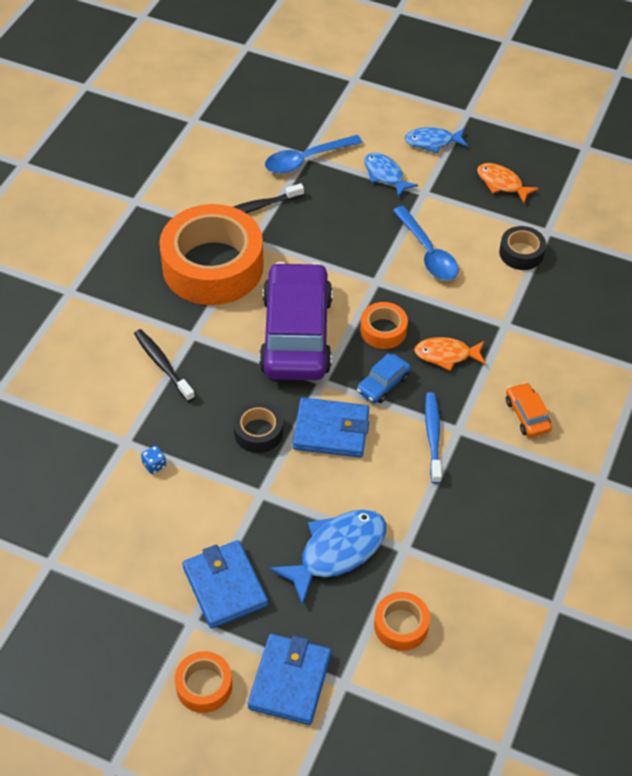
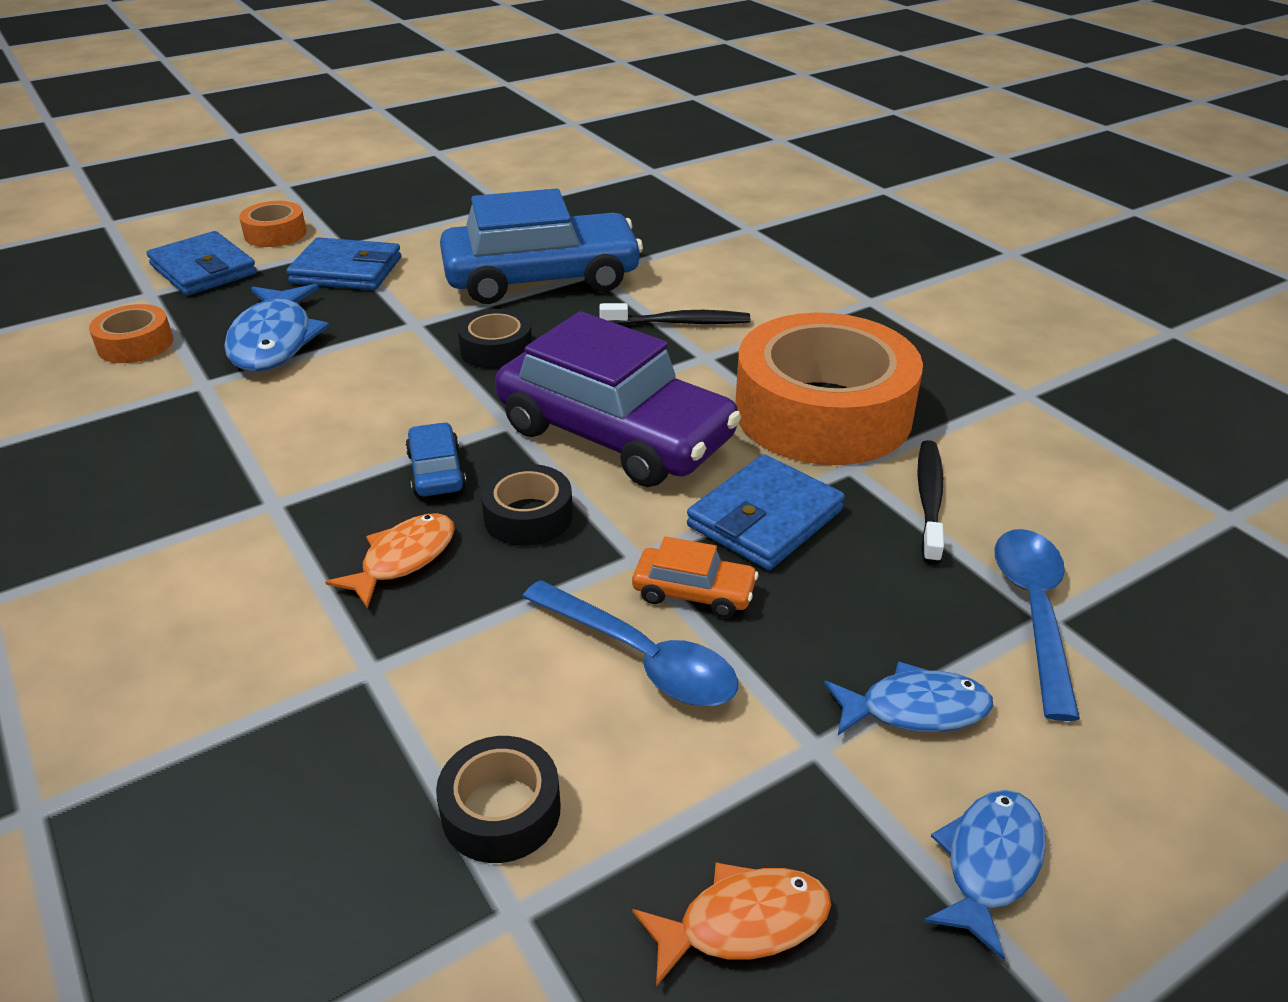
camera: 125 degrees right, 15 degrees down
blue dice [141,446,166,474] -> blue car [440,188,643,304]
blue wallet [293,398,369,457] -> blue wallet moved to [687,454,845,570]
orange tape [360,302,408,349] -> black tape [481,464,573,546]
blue spoon [393,206,459,280] -> blue spoon turned 150 degrees counterclockwise [522,580,738,706]
blue toothbrush [425,392,442,484] -> none
orange car [506,382,552,437] -> orange car moved to [632,536,758,618]

